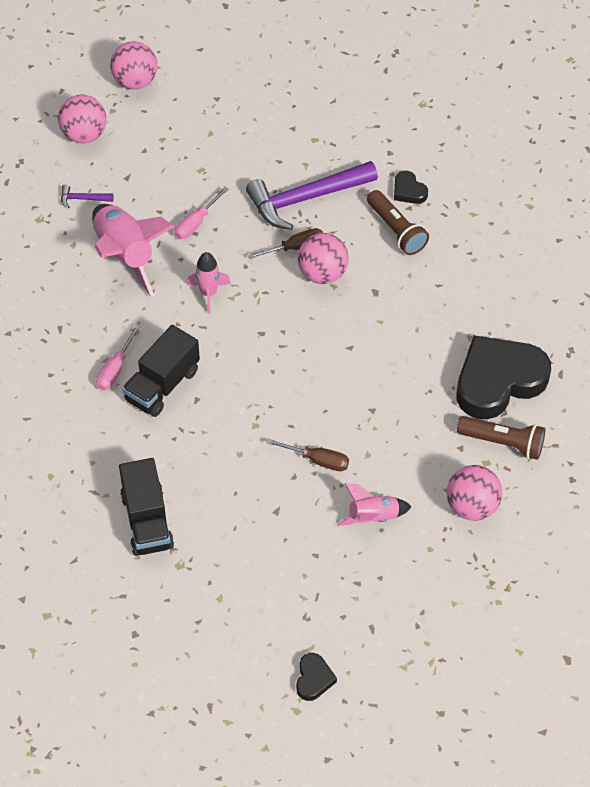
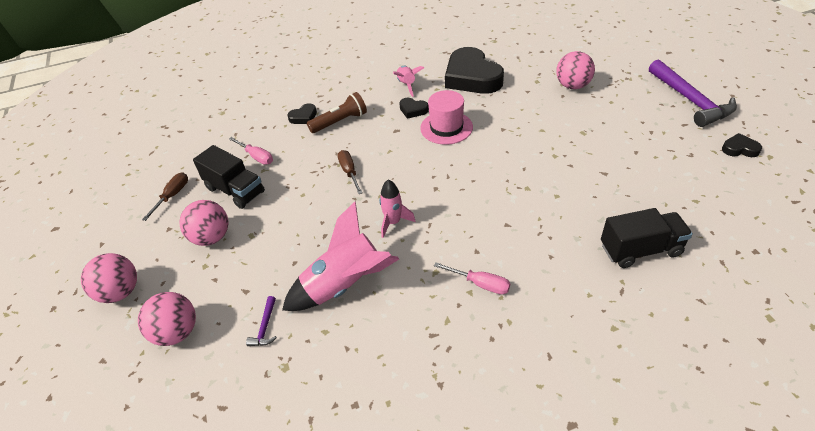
camera: 85 degrees left, 10 degrees down
black truck [122,325,200,417] -> black truck moved to [193,145,265,209]
pink screwdriver [174,187,229,239] -> pink screwdriver moved to [229,137,273,165]
purple hammer [246,161,378,230] -> purple hammer moved to [649,59,737,127]
brown screwdriver [267,438,349,471] -> brown screwdriver moved to [142,172,188,221]
pink ball [298,233,349,284] -> pink ball moved to [180,200,228,246]
pink rocket [337,483,412,526] -> pink rocket moved to [393,65,424,97]
brown flashlight [457,416,545,460] -> none
none -> black heart [399,98,429,119]
none -> pink hat [420,90,473,145]

